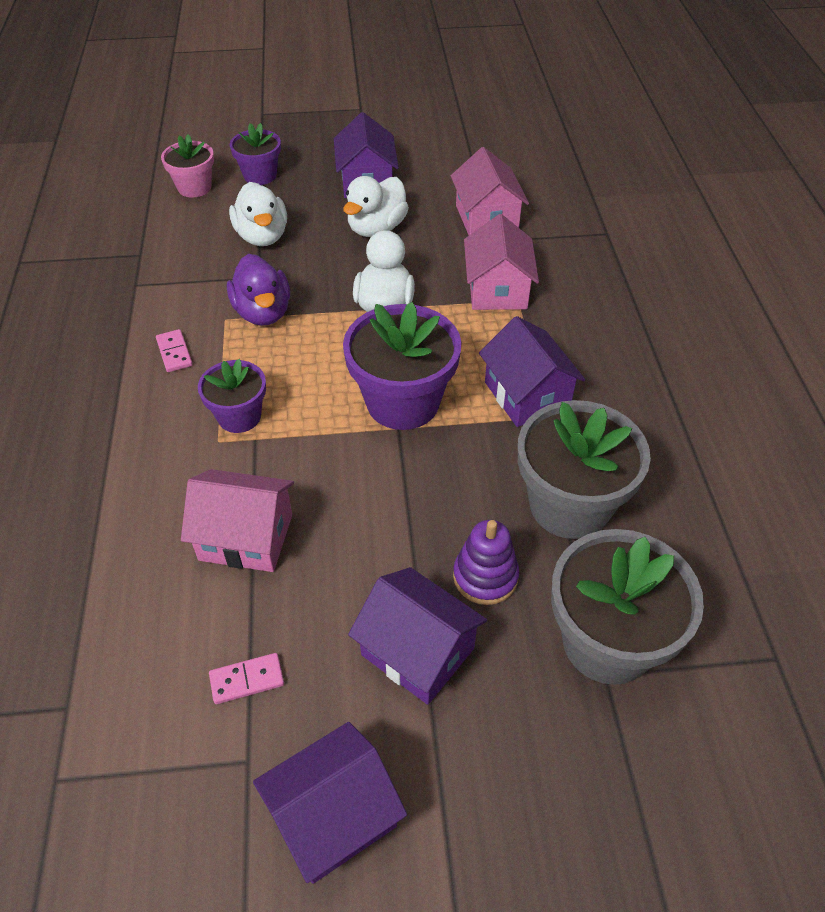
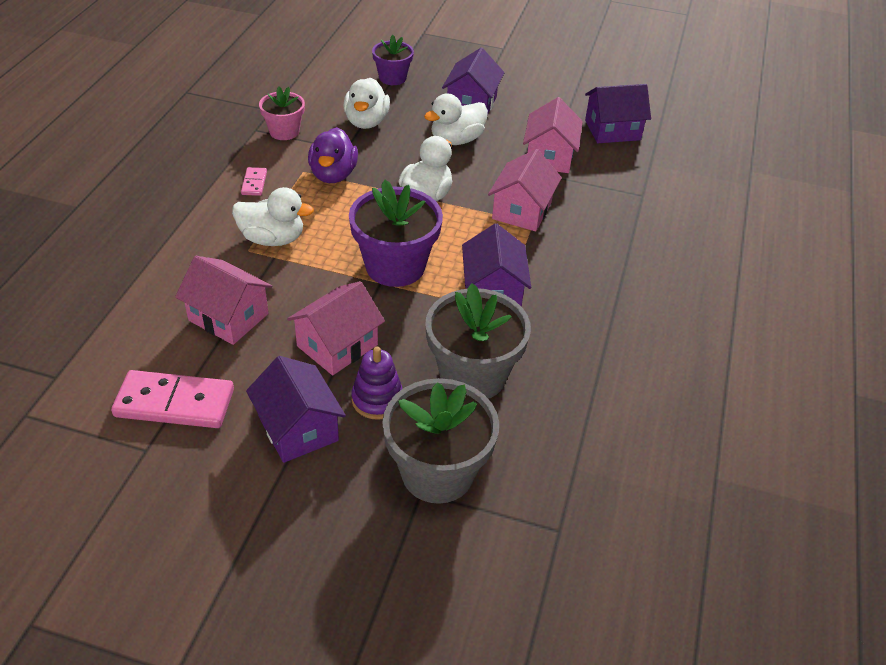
camera: 20 degrees right, 5 degrees down
pink flower pot [161,134,214,198] -> pink flower pot moved to [259,87,305,140]
purple flower pot [198,359,266,433] -> white duck [232,187,314,246]
pink domino [209,653,284,704] -> pink domino [111,370,234,428], size x2.09
purple house [253,722,407,884] -> purple house moved to [585,84,651,143]
none -> pink house [287,281,385,375]

